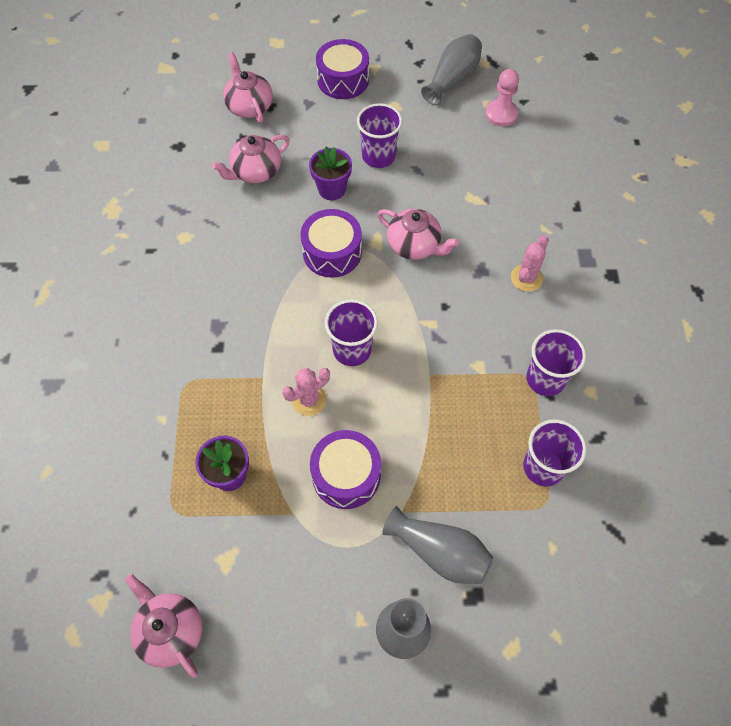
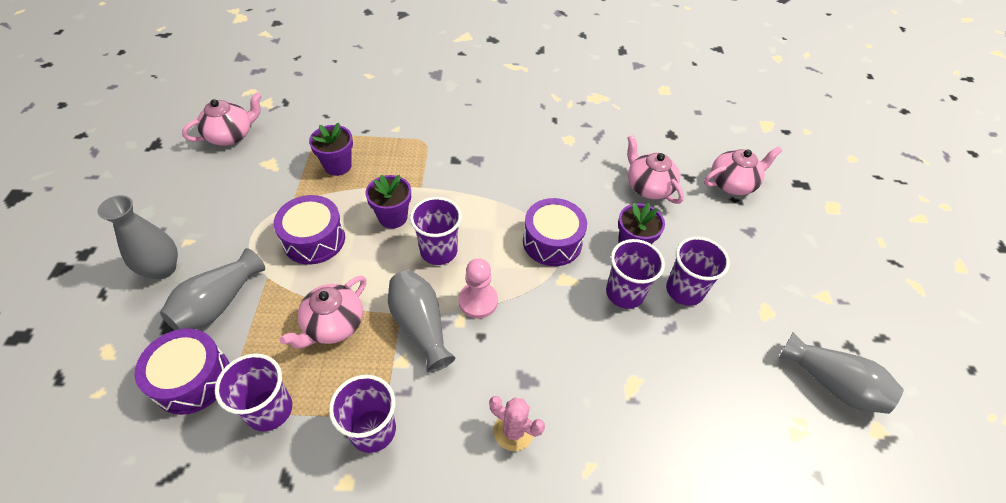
camera: 90 degrees right, 10 degrees down
pink cactus [282,368,330,416] -> purple flower pot [366,175,411,229]
purple drum [316,39,369,99] -> purple drum moved to [135,328,229,415]
pink teapot [377,209,459,260] -> pink teapot moved to [280,276,367,349]
pink pawn [485,69,519,127] -> pink pawn moved to [458,258,498,319]
none -> grey vase [388,270,455,372]
none -> purple cup [606,239,665,309]

